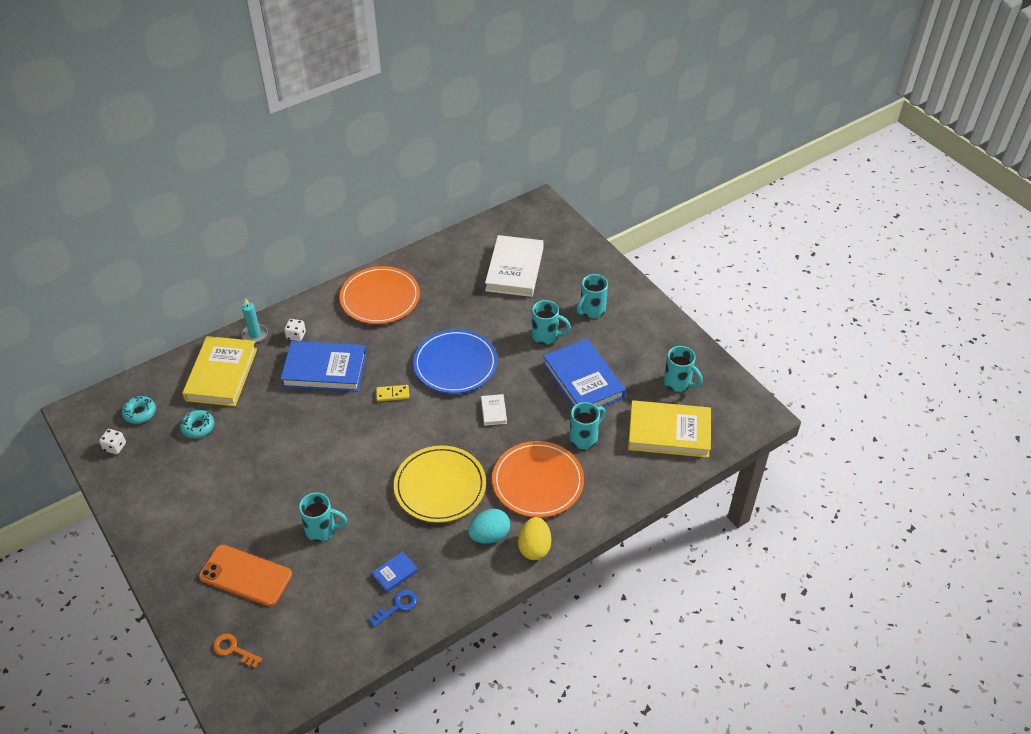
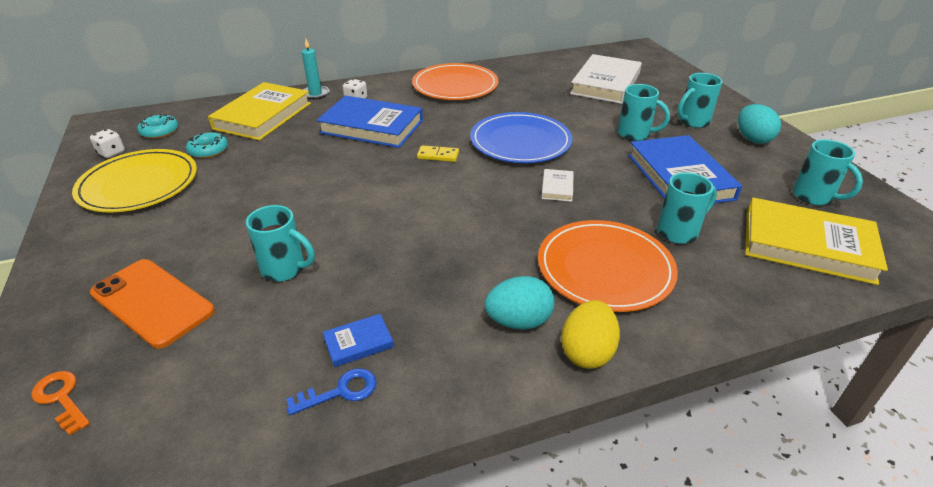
camera: 15 degrees right, 10 degrees down
yellow plate [394,446,486,523] -> yellow plate moved to [72,149,197,213]
none -> turquoise egg [738,104,781,144]

